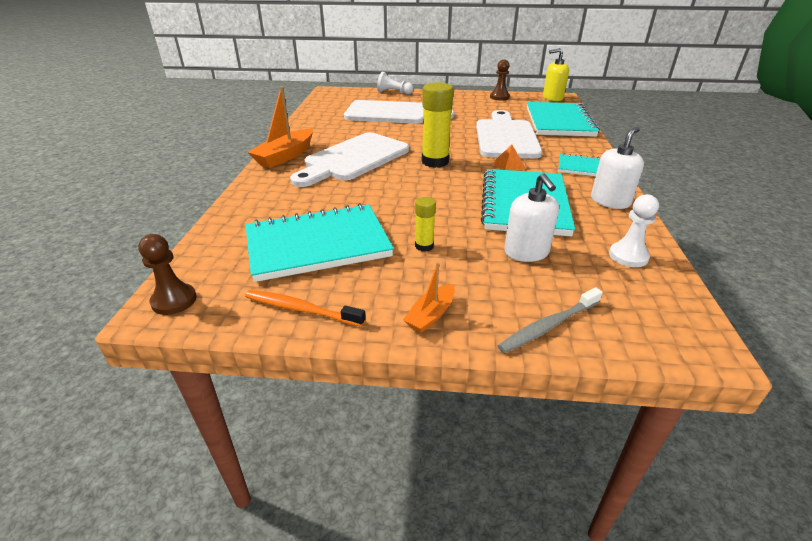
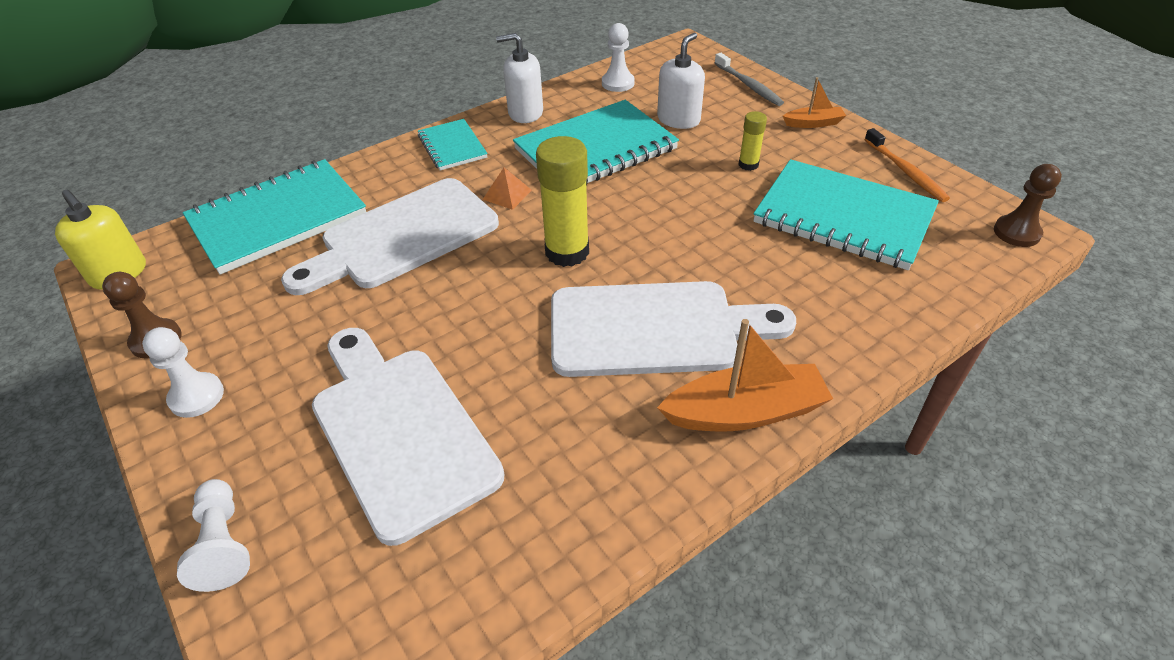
camera: 130 degrees left, 10 degrees up
grey toothbrush [497,287,603,353] -> grey toothbrush turned 45 degrees clockwise [715,53,784,106]
none -> white pawn [142,327,224,418]

